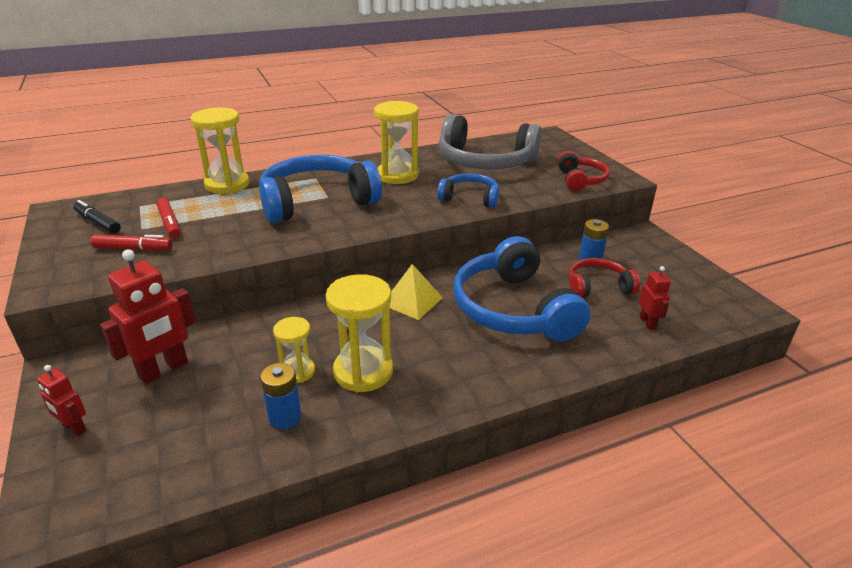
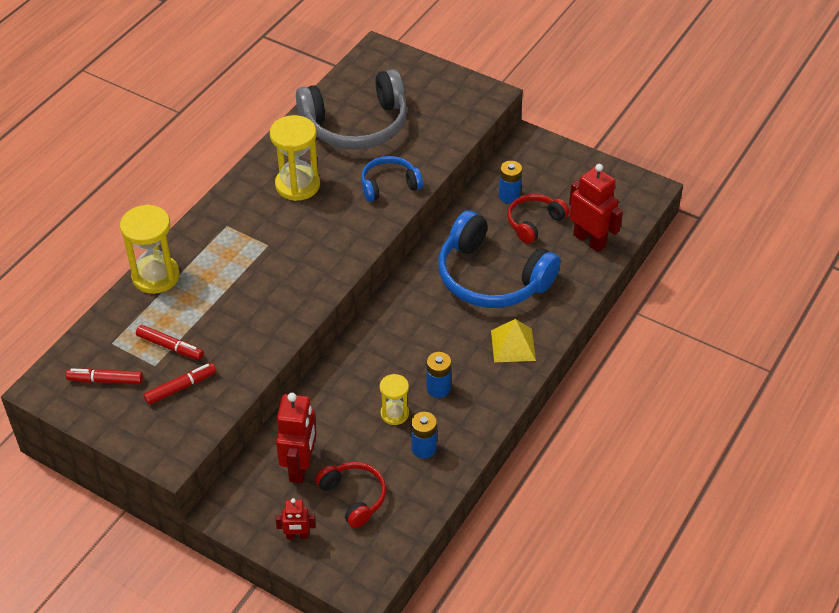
camera: 35 degrees left, 15 degrees up
black marker [73,200,121,234] -> red marker [66,368,143,384]
blue headphones [259,155,382,223] -> none
yellow hourglass [326,274,393,392] -> blue battery [426,352,451,398]
yellow pyramid [390,264,443,320] -> yellow pyramid moved to [491,319,536,362]
red headphones [557,151,610,191] -> red headphones moved to [315,462,386,528]
red robot [639,266,671,330] -> red robot [569,164,623,252], size x1.87

